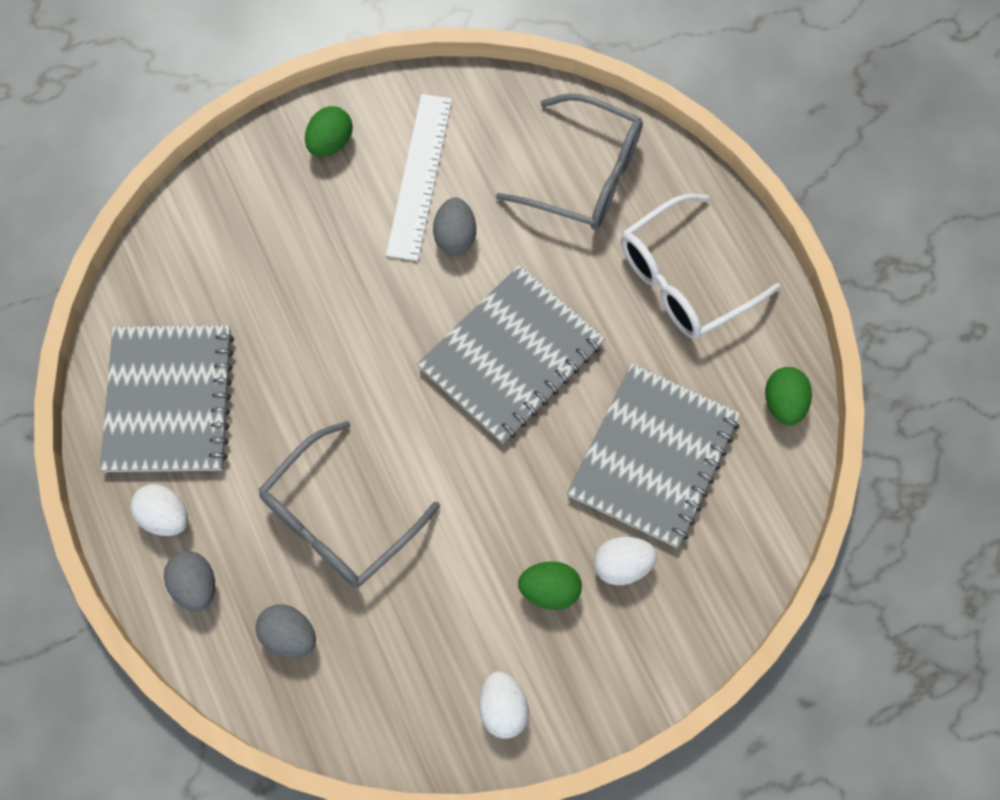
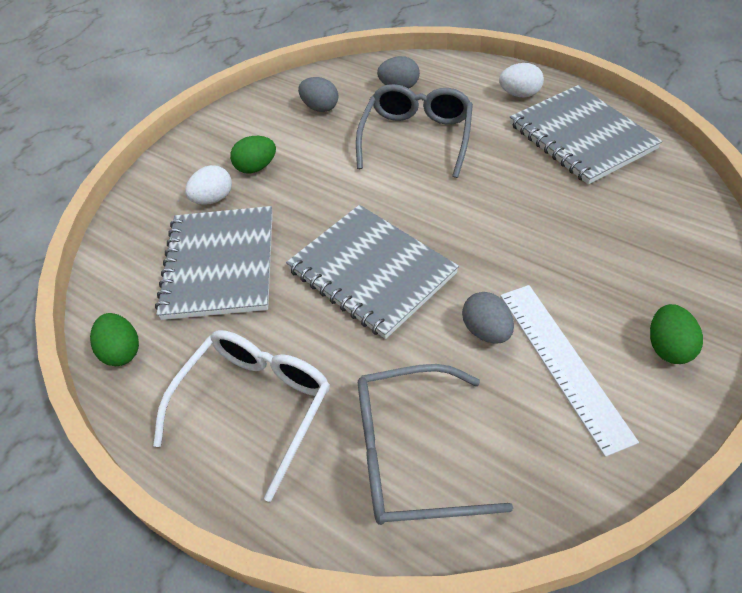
camera: 155 degrees right, 20 degrees down
grey egg [164,551,215,611] -> grey egg moved to [298,77,339,112]
grey notebook [417,265,605,443] -> grey notebook turned 60 degrees counterclockwise [286,205,459,339]
white egg [479,671,529,739] -> none

